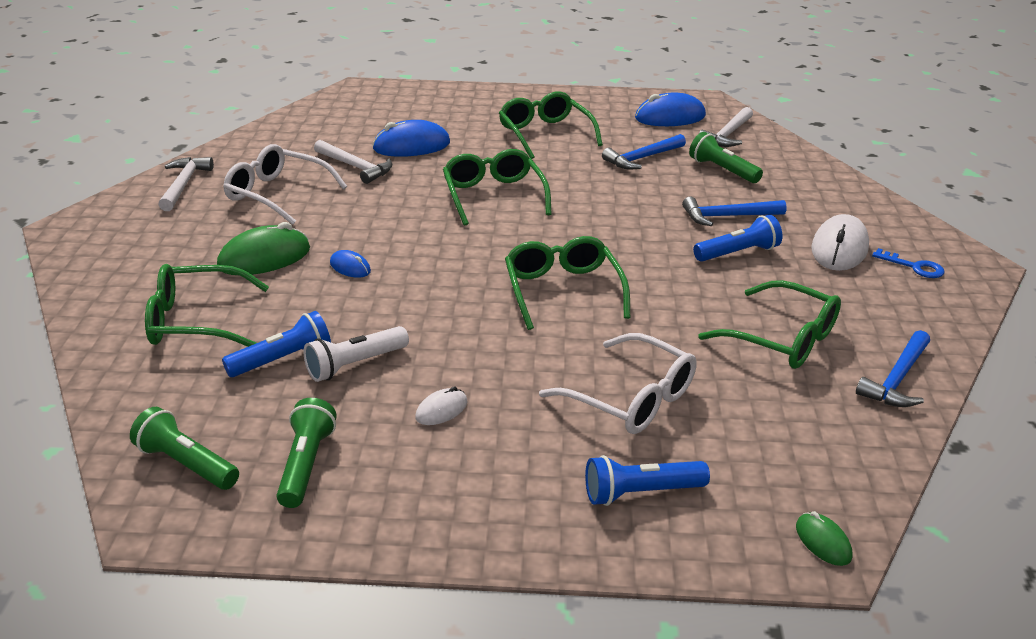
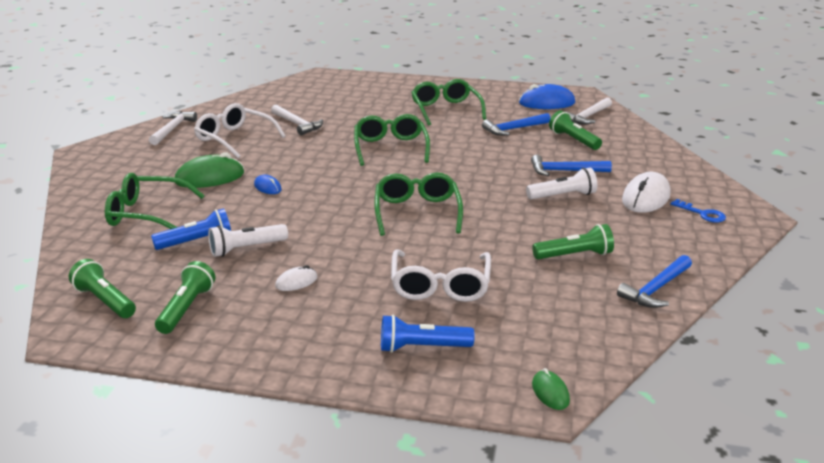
camera: 10 degrees right, 5 degrees down
blue mouse [372,120,450,157] -> none
white glasses [539,333,697,434] -> white glasses turned 45 degrees clockwise [391,249,491,302]
blue flashlight [693,215,782,262] -> white flashlight [526,168,597,199]
green glasses [698,280,841,369] -> green flashlight [532,224,614,259]

